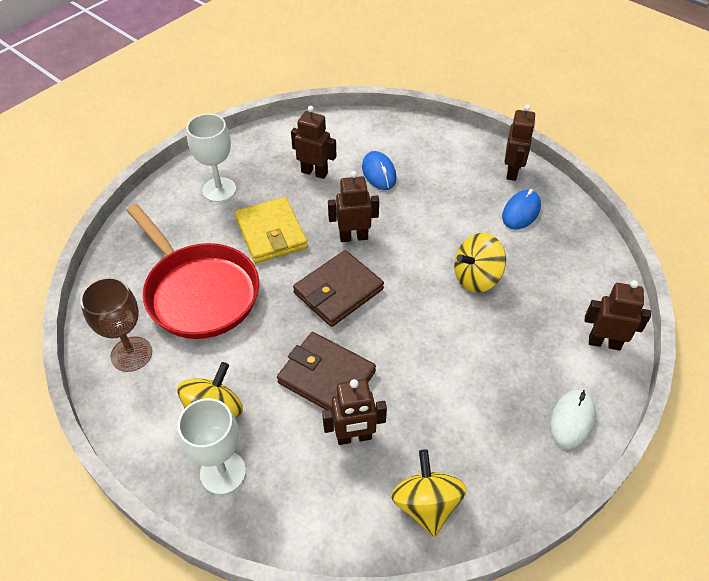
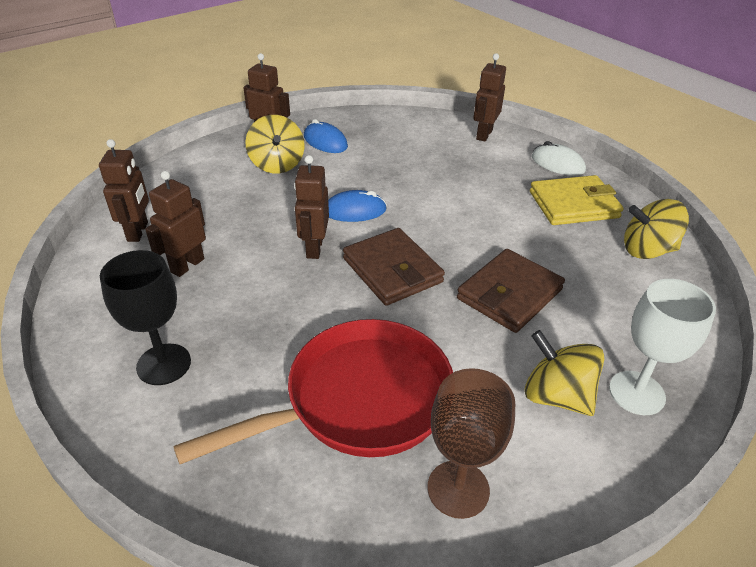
camera: 80 degrees left, 10 degrees down
white goblet [187,114,236,202] -> black goblet [100,250,191,385]
yellow wallet [235,197,308,263] -> yellow wallet moved to [530,175,624,225]
brown robot [322,379,387,445] -> brown robot moved to [99,139,149,242]
blue mouse [362,151,397,190] -> blue mouse moved to [328,190,387,222]
yellow spinning top [454,233,506,293] -> yellow spinning top moved to [245,115,305,174]

